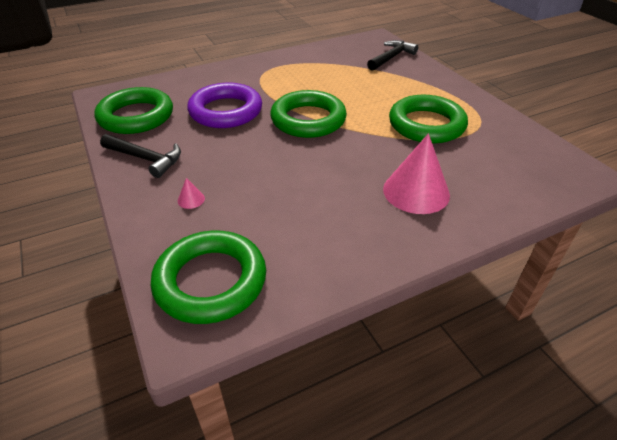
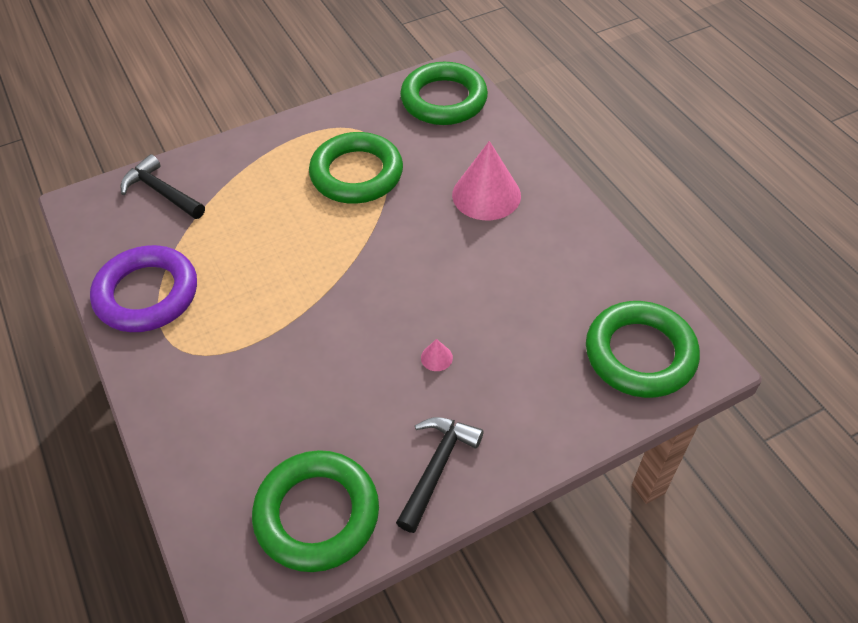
camera: 90 degrees left, 10 degrees up
pink cone [178,178,205,209] -> pink cone moved to [421,339,453,371]
purple ring [187,83,262,128] -> purple ring moved to [90,245,197,332]
green ring [270,90,347,138] -> green ring moved to [400,62,488,125]

